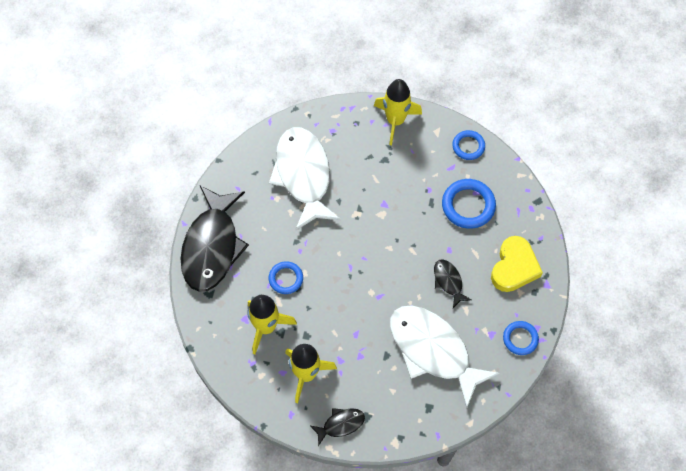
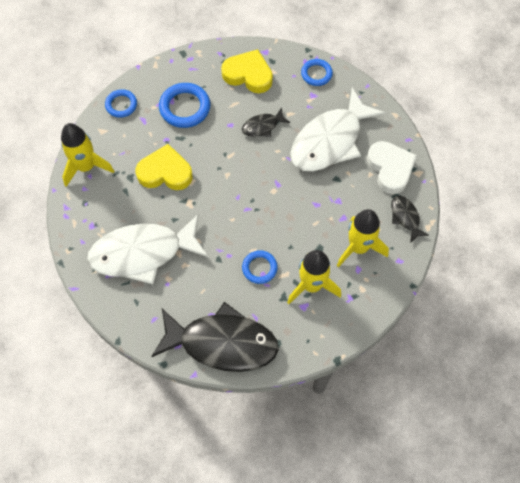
camera: 90 degrees left, 0 degrees up
none -> yellow heart [135,144,193,190]
none -> white heart [367,141,417,194]

